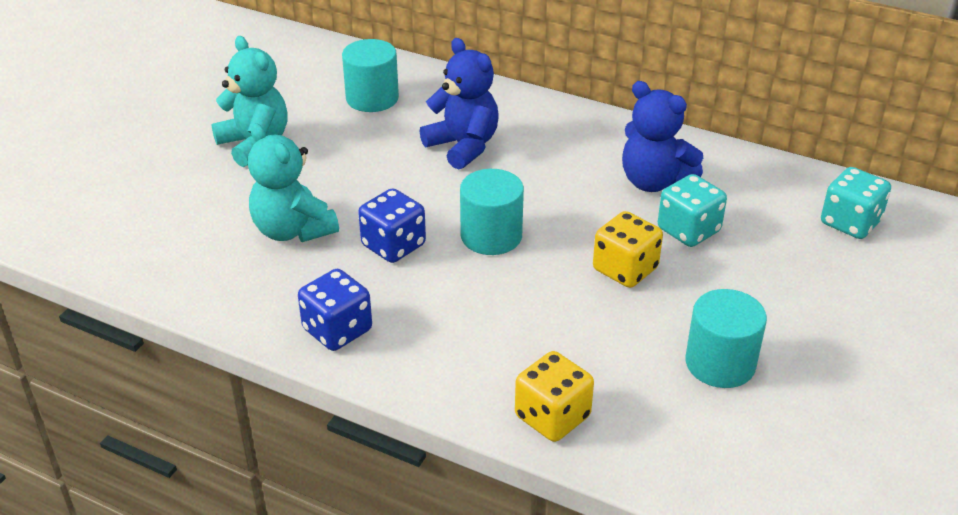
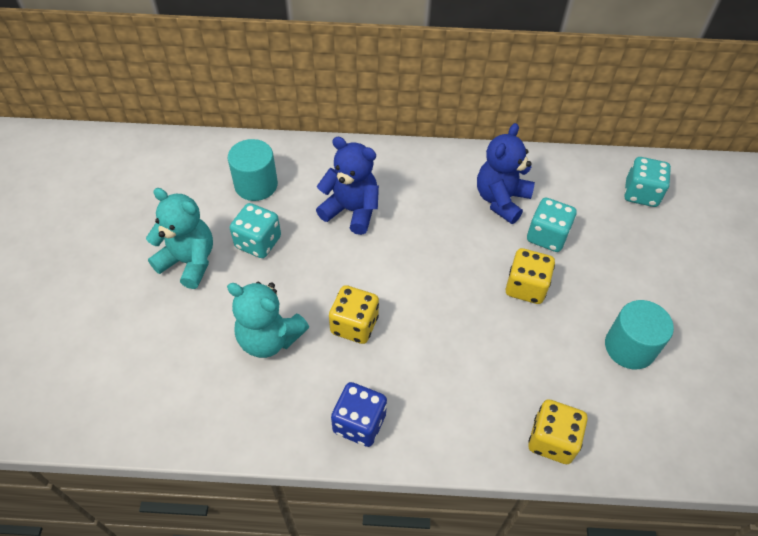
camera: 25 degrees left, 15 degrees up
blue dice [358,188,426,263] -> yellow dice [329,285,379,344]
turquoise cylinder [460,169,524,255] -> none
blue teddy bear [622,81,703,192] -> blue teddy bear turned 105 degrees clockwise [477,123,535,224]
none -> turquoise dice [230,203,281,258]

